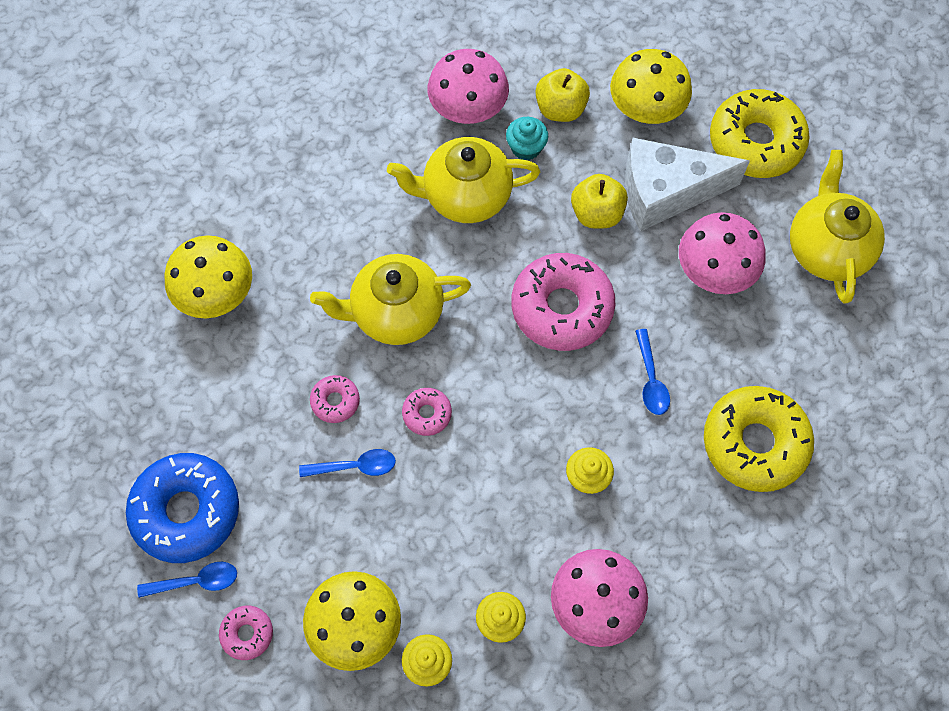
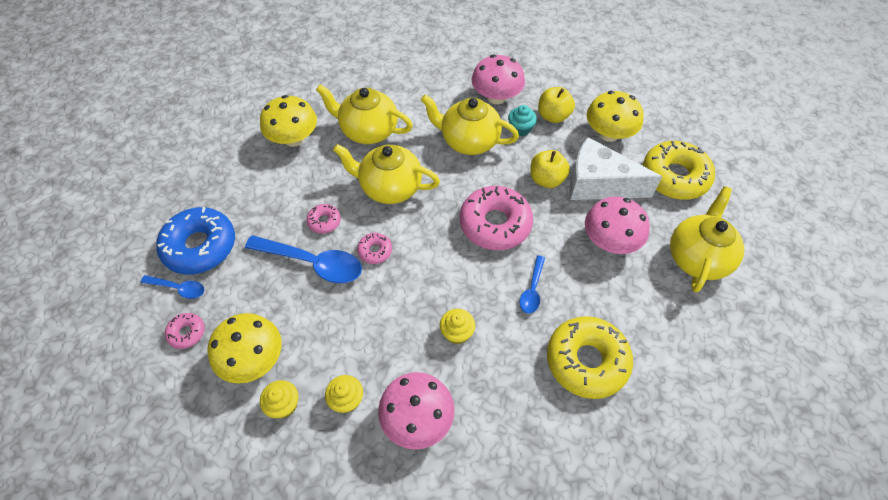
camera: 25 degrees right, 10 degrees down
blue spoon [299,449,396,477] -> blue spoon [245,235,362,283], size x1.87
none -> yellow teapot [316,85,413,144]

